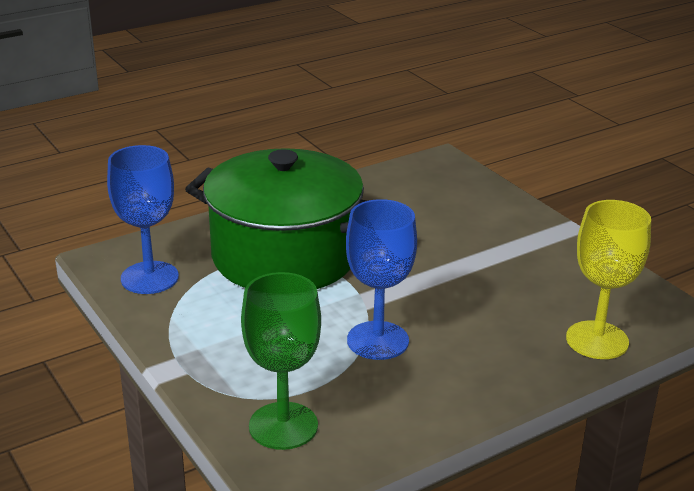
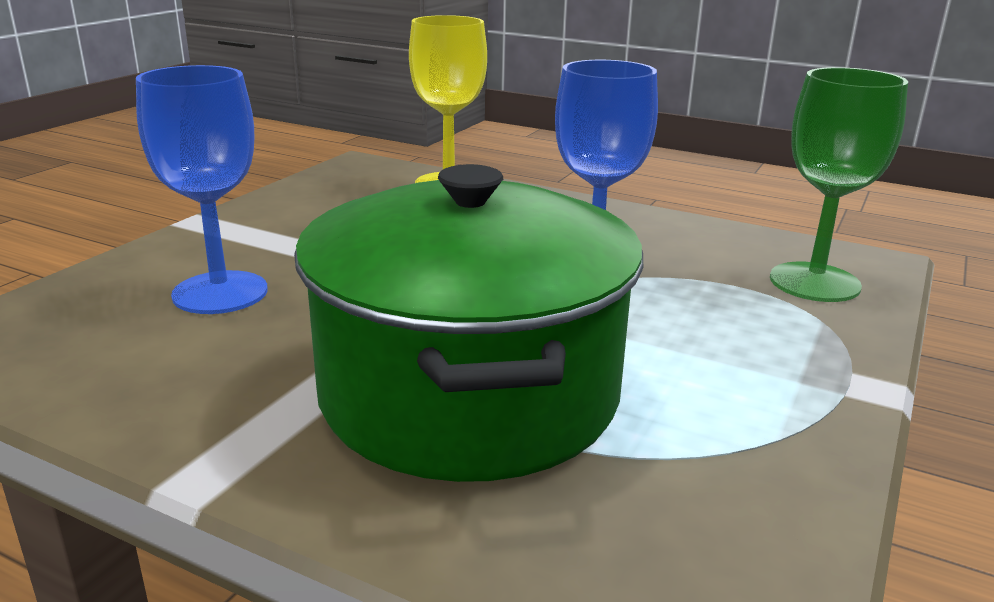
camera: 120 degrees left, 5 degrees down
blue goblet [107,145,179,294] -> blue goblet moved to [136,65,268,314]

